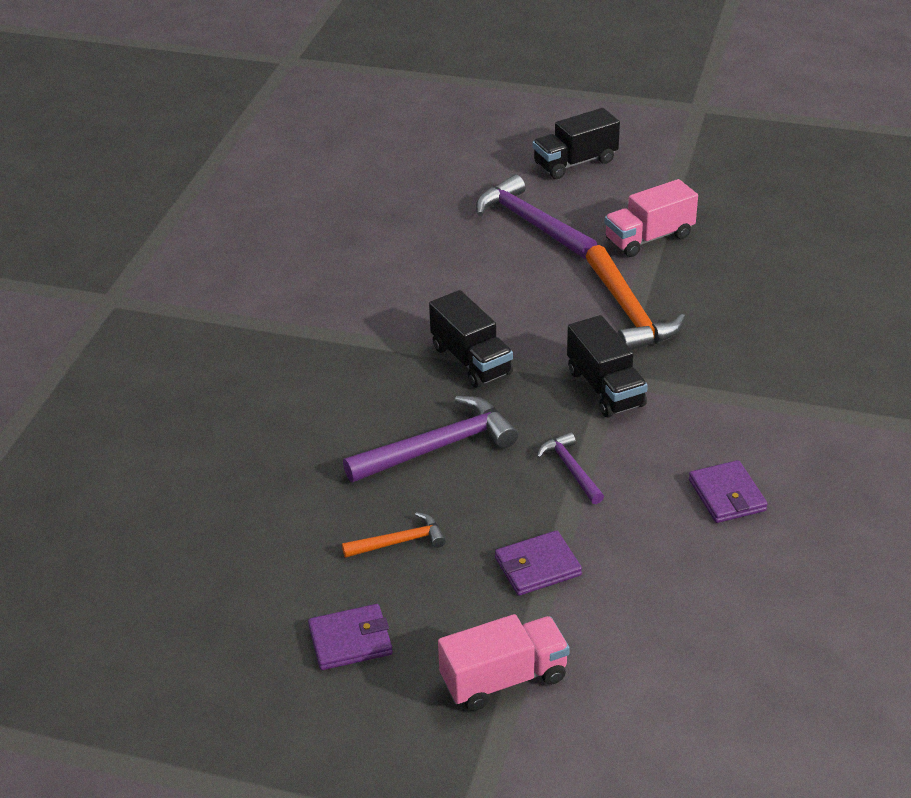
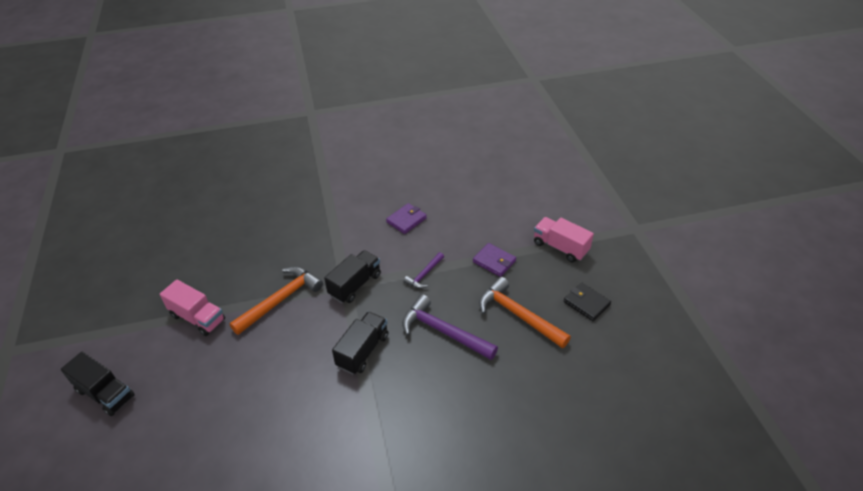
camera: 120 degrees left, 5 degrees up
purple wallet [308,604,393,670] -> black wallet [564,283,611,321]
orange hammer [342,512,446,558] -> orange hammer [479,277,571,348], size x1.83
purple hammer [476,175,597,259] -> none

